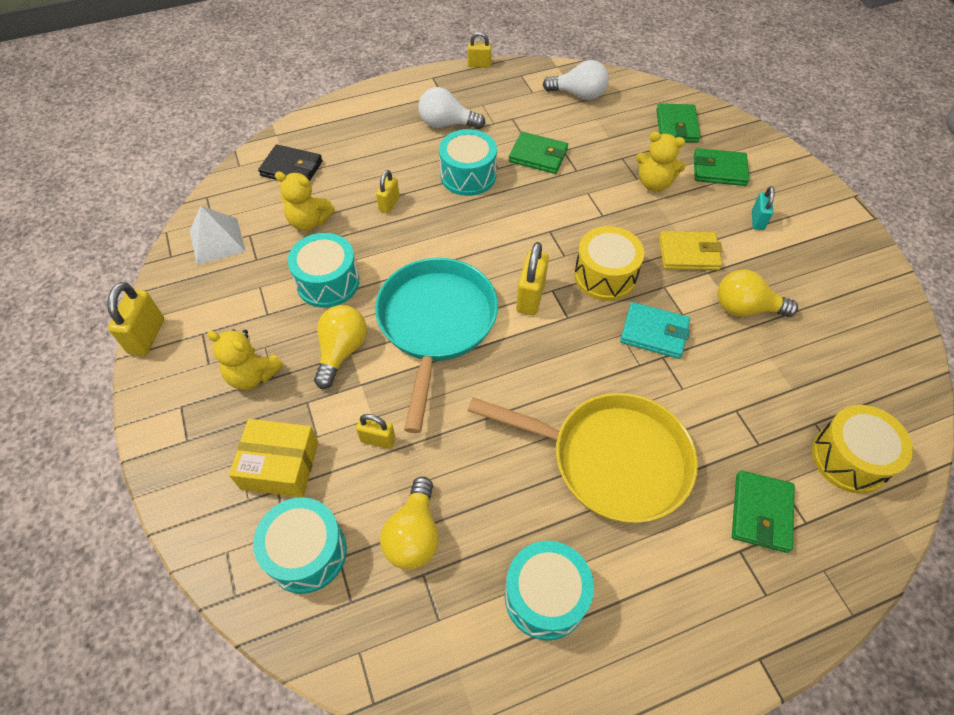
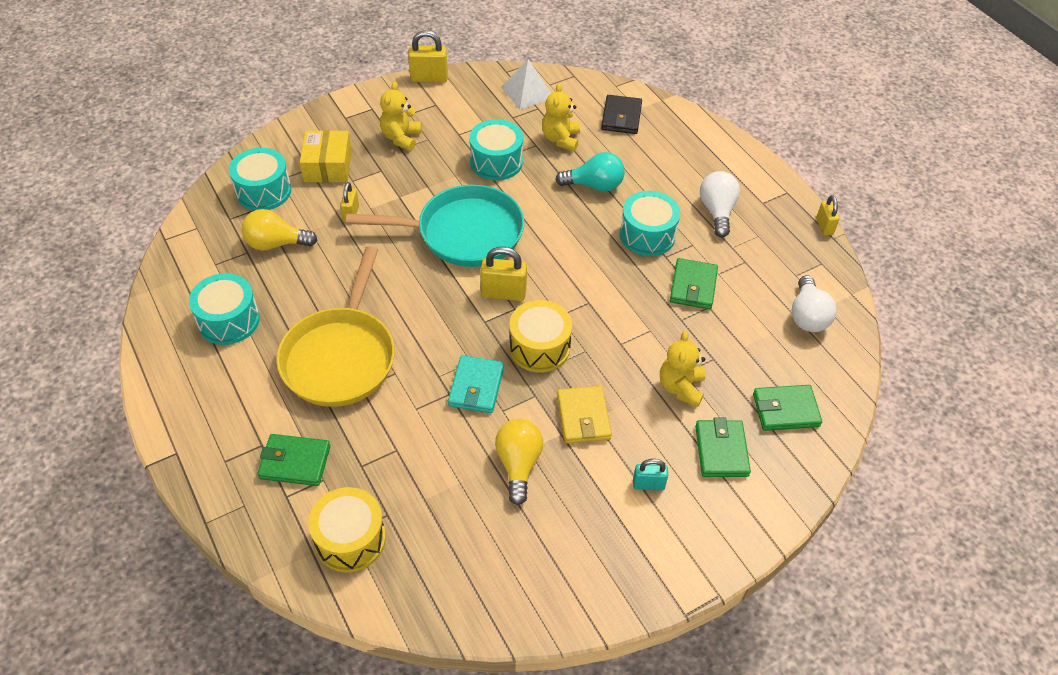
camera: 80 degrees right, 5 degrees down
yellow light bulb [314,305,367,389] -> none
yellow padlock [376,170,400,213] -> turquoise light bulb [555,152,625,191]

